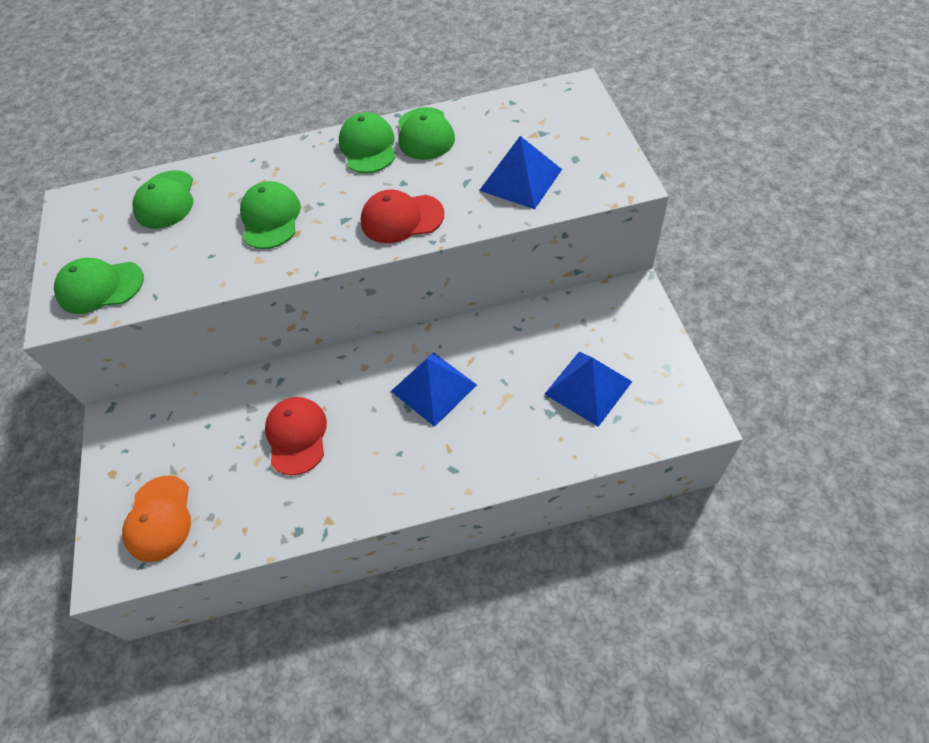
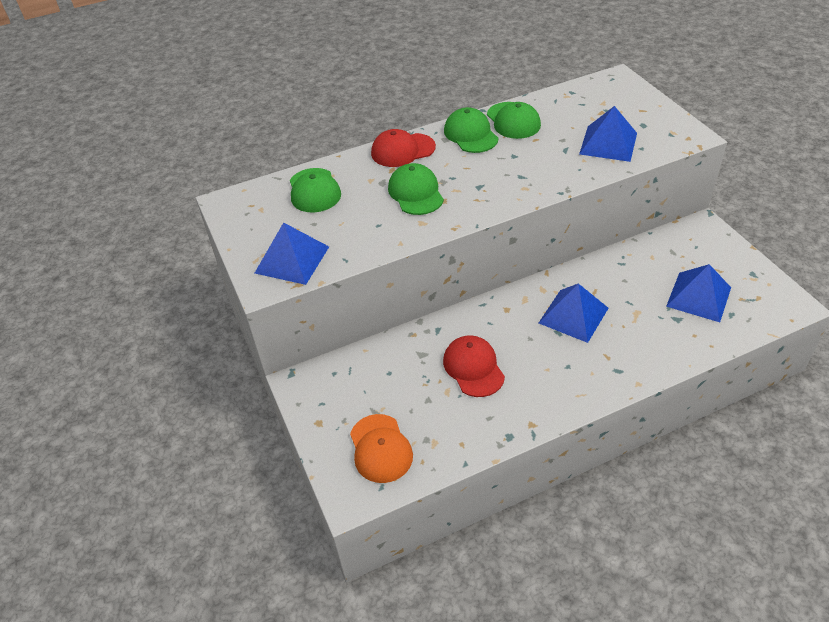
camera: 15 degrees left, 10 degrees down
green cap [54,258,144,314] -> blue pyramid [255,222,329,285]
red cap [361,189,444,243] -> red cap moved to [371,129,436,167]

